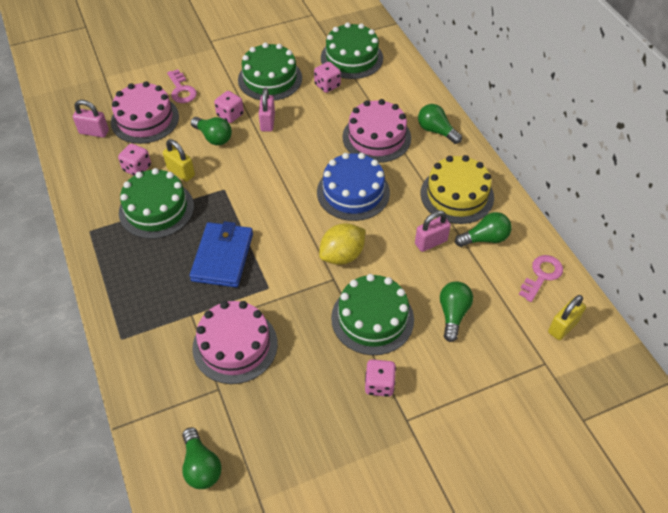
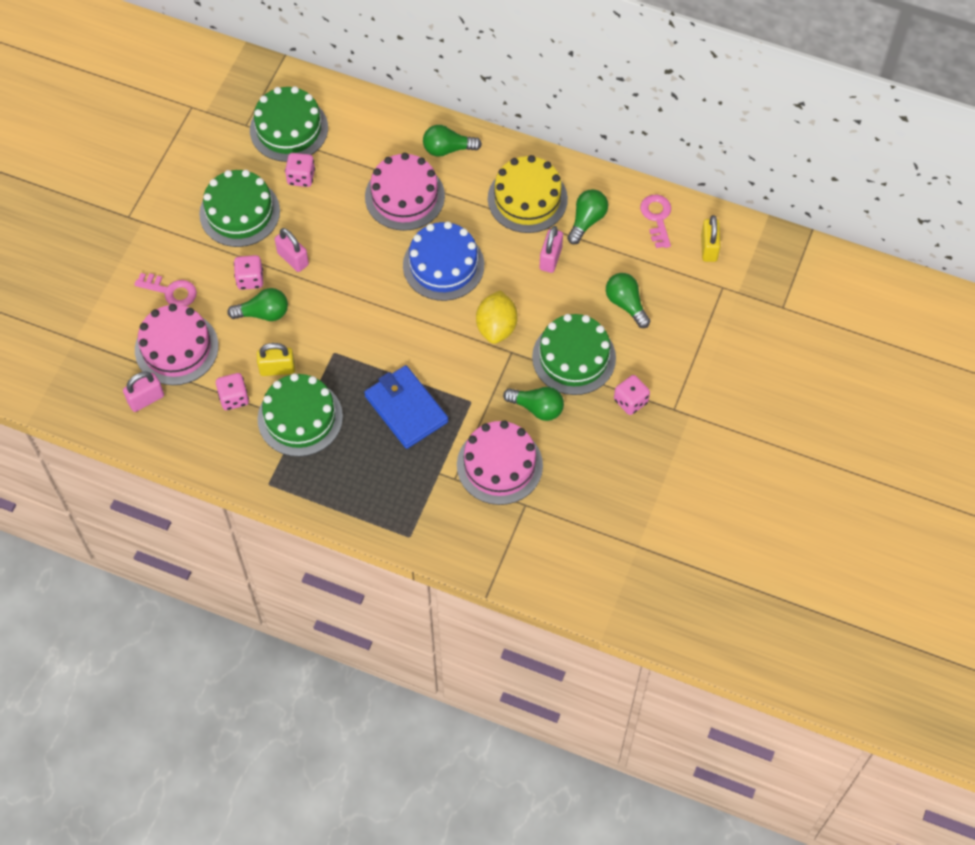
camera: 45 degrees left, 10 degrees up
green light bulb [182,427,221,489] -> green light bulb moved to [503,387,564,421]

